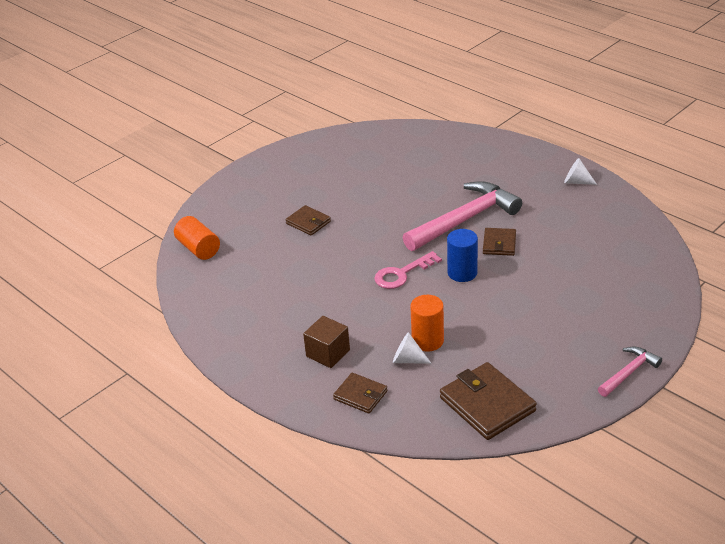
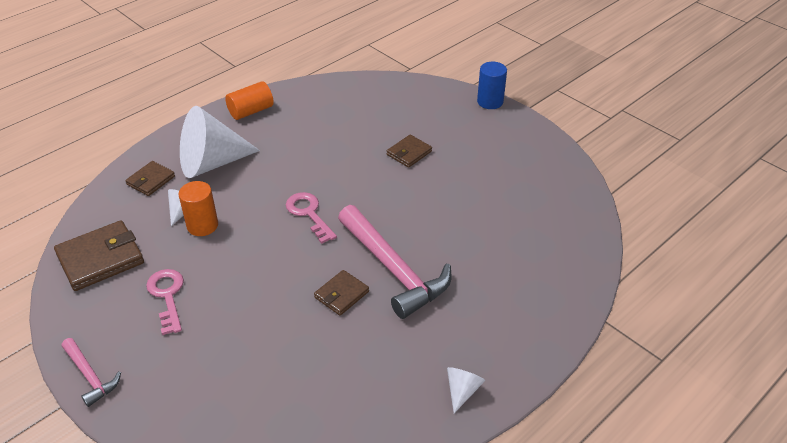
camera: 90 degrees right, 5 degrees up
orange cylinder [174,216,220,260] -> orange cylinder moved to [225,81,274,120]
brown cube [303,316,350,368] -> white cone [180,106,260,178]
blue cylinder [447,229,478,282] -> blue cylinder moved to [477,62,507,109]
brown wallet [483,228,516,256] -> brown wallet turned 60 degrees counterclockwise [314,270,369,316]
none -> pink key [146,269,184,335]

